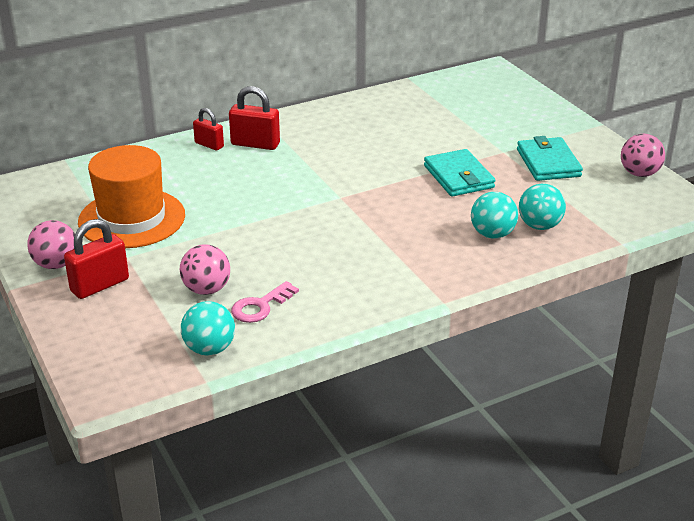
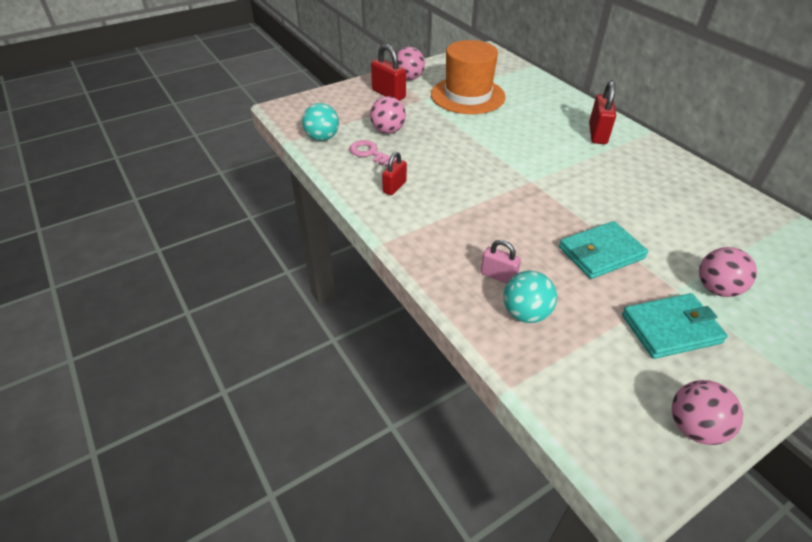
camera: 85 degrees right, 10 degrees up
red padlock [193,108,224,151] -> red padlock moved to [382,152,407,195]
turquoise ball [471,192,518,239] -> pink padlock [481,240,521,283]
none -> pink ball [699,247,757,297]

